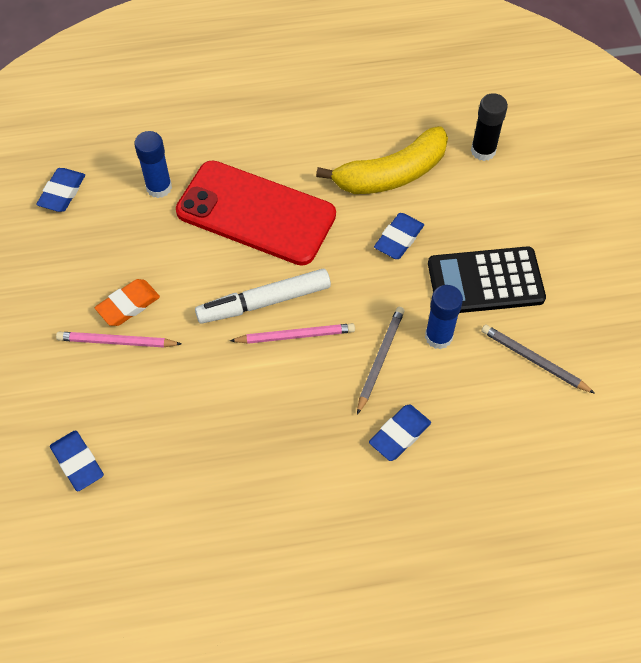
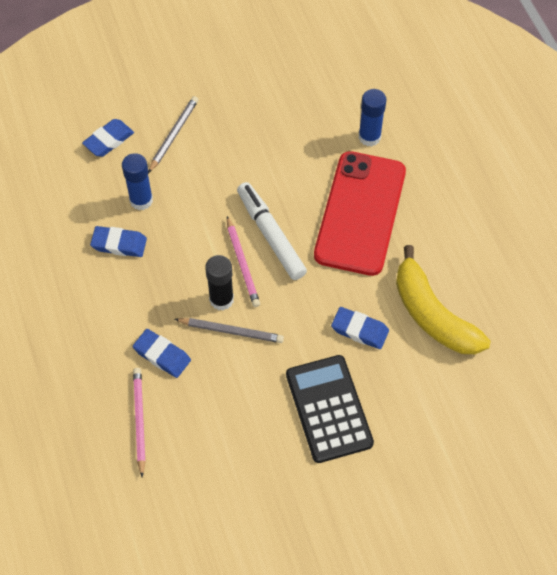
camera: 80 degrees right, 0 degrees up
blue eraser [36,168,85,212] -> blue eraser moved to [90,226,147,257]
pink pencil [56,332,181,348] -> pink pencil moved to [133,368,146,477]
orange eraser [95,279,160,326] -> none
blue glue stick [425,285,463,349] -> blue glue stick moved to [122,153,153,210]
black glue stick [471,93,508,161] -> black glue stick moved to [205,255,234,311]
grey pencil [481,324,595,394] -> grey pencil moved to [148,96,199,173]

